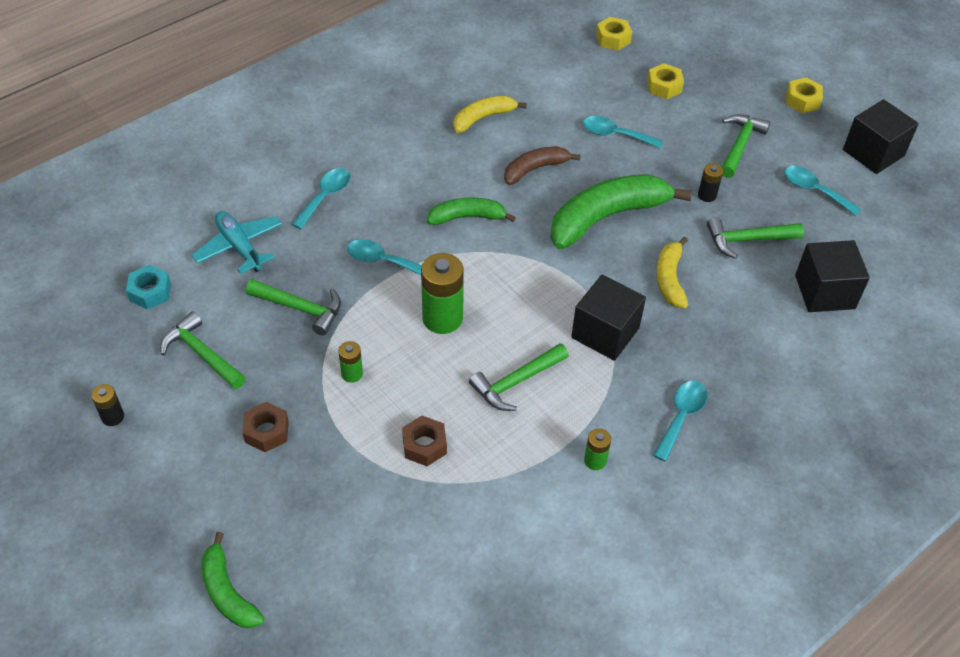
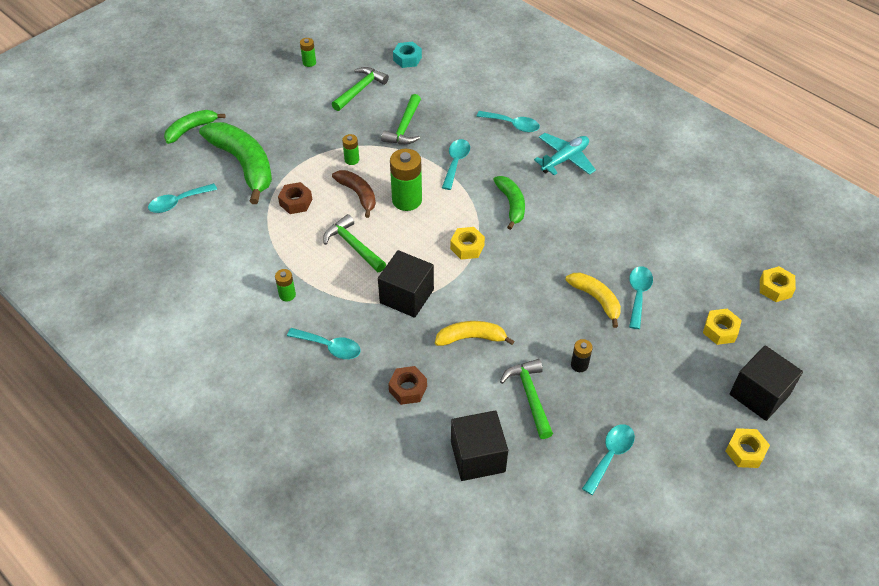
camera: 85 degrees right, 0 degrees up
black battery [91,384,124,426] -> green battery [300,38,316,67]
turquoise plane [192,211,282,274] -> turquoise plane moved to [534,133,596,175]
brown nut [242,402,289,452] -> brown nut moved to [388,366,427,405]
yellow banana [453,96,527,133] -> yellow banana moved to [566,273,621,328]
brown banana [504,146,581,185] -> brown banana moved to [332,170,376,218]
green banana [550,174,692,249] -> green banana moved to [199,122,272,204]
green hammer [722,114,771,178] -> none
black cube [843,99,919,174] -> black cube moved to [730,345,803,421]
none -> turquoise spoon [148,183,217,213]
none -> yellow nut [450,227,485,260]

